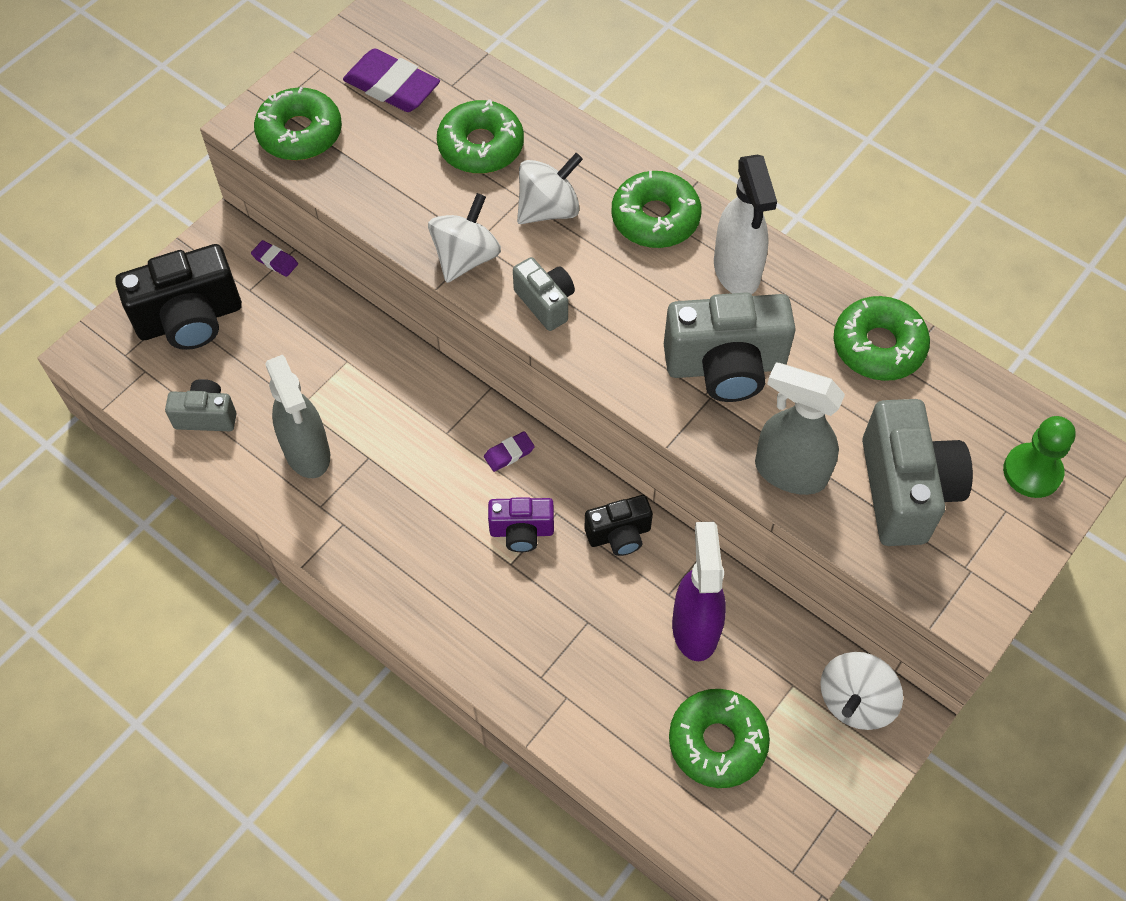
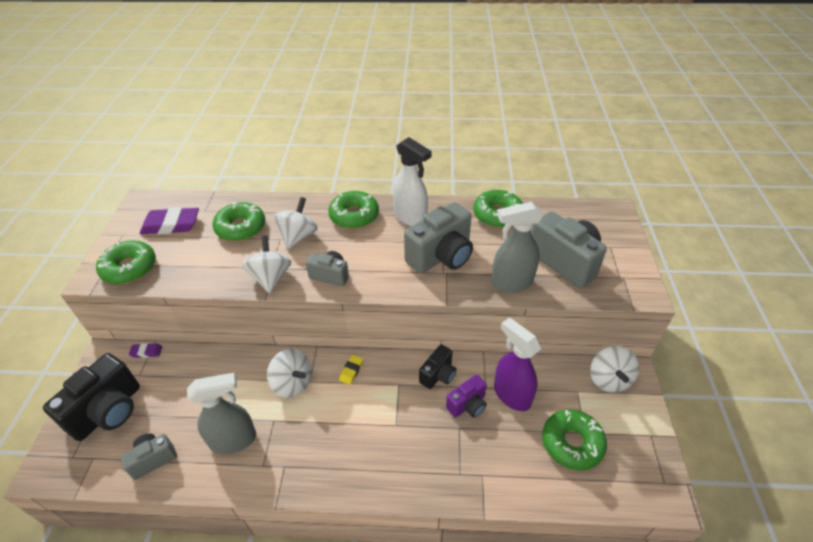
camera: 35 degrees left, 15 degrees down
grey spray bottle [265,355,330,478] -> grey spray bottle turned 45 degrees counterclockwise [187,373,256,455]
purple eraser [484,431,535,472] -> yellow eraser [339,355,363,385]
purple camera [488,497,554,552] -> purple camera moved to [446,375,487,418]
green pawn [1003,416,1076,498] -> none
none -> white spinning top [267,348,312,398]

